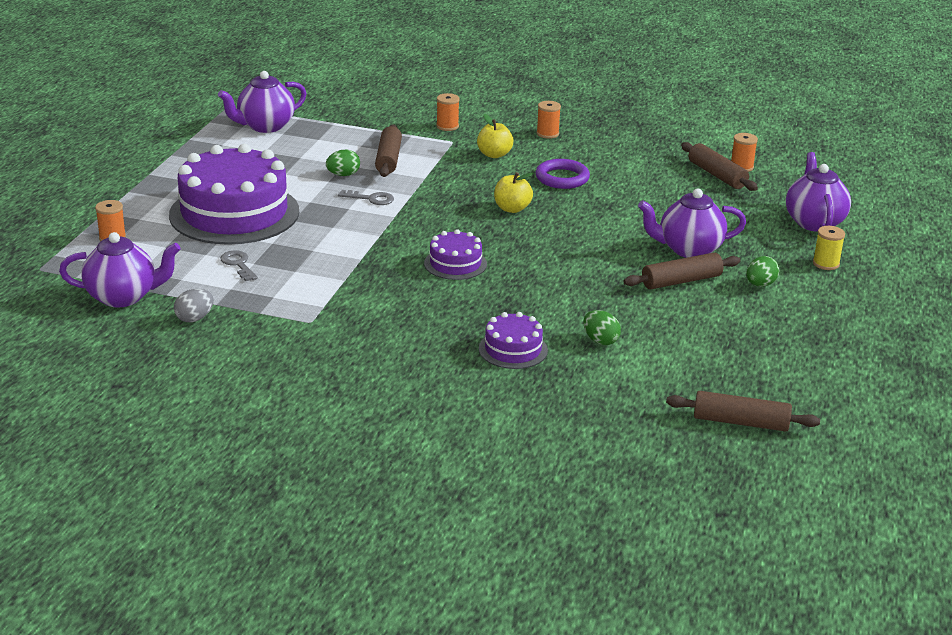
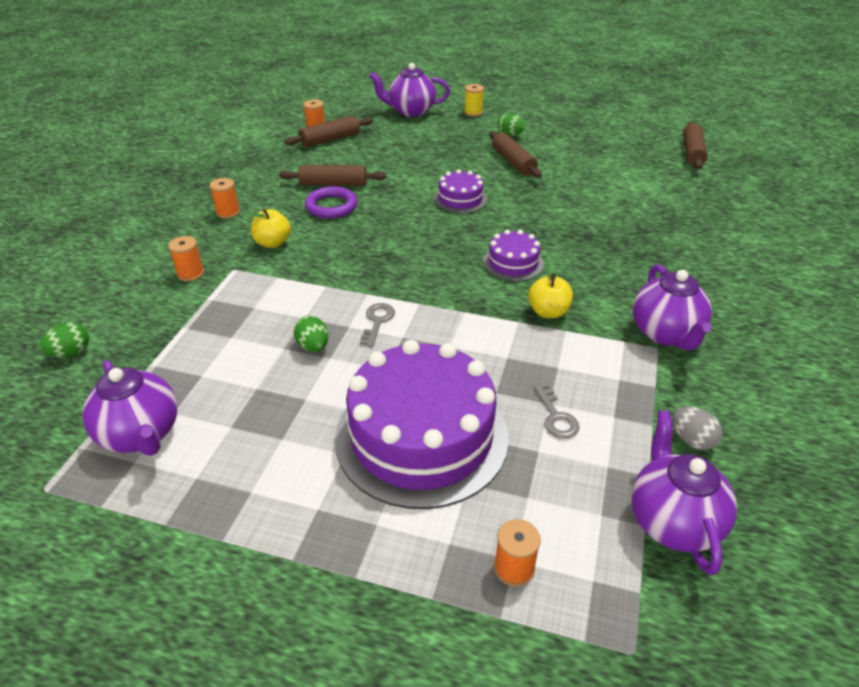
camera: 90 degrees left, 10 degrees up
grey key [220,250,258,281] -> grey key turned 75 degrees counterclockwise [533,383,580,439]
brown rolling pin [375,124,402,177] -> brown rolling pin moved to [279,165,386,186]
purple cake [479,312,548,369] -> purple cake moved to [434,169,487,214]
yellow apple [494,172,534,213] -> yellow apple moved to [528,262,573,318]
green egg [583,310,621,345] -> green egg moved to [40,322,89,357]
purple teapot [638,188,746,258] -> purple teapot moved to [633,264,712,350]

